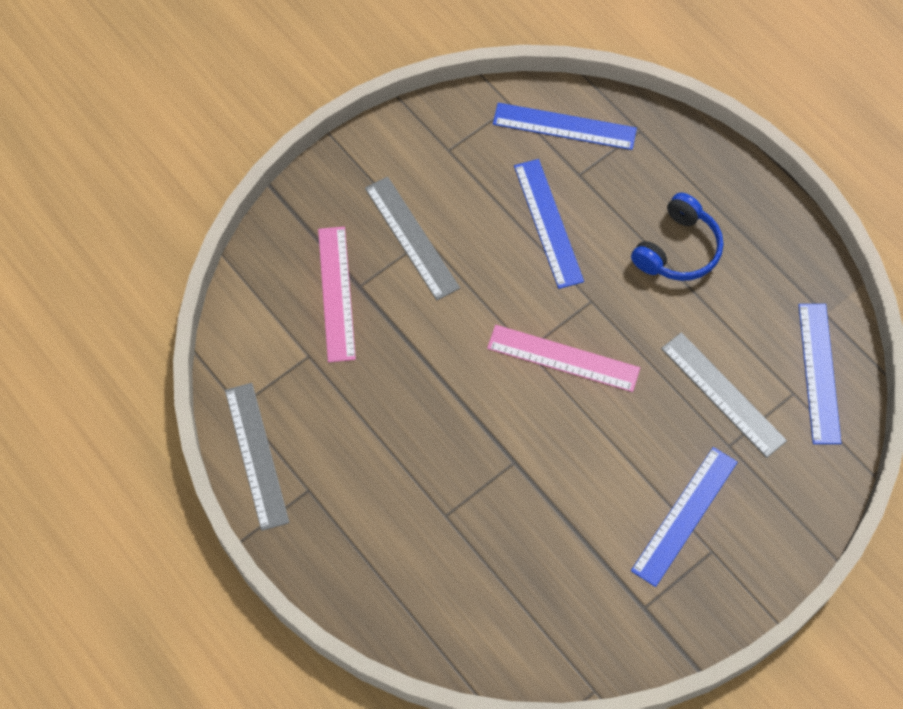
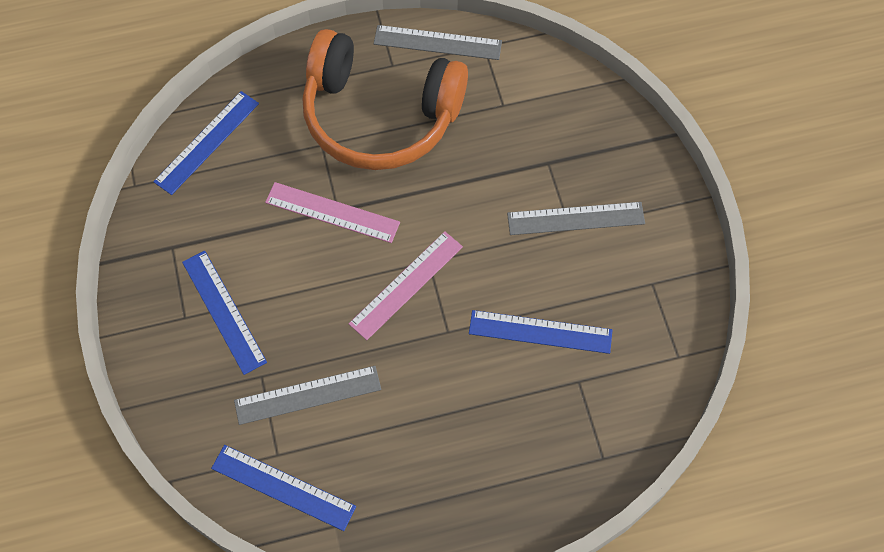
camera: 115 degrees right, 0 degrees up
pink ruler [318,227,356,362] -> pink ruler moved to [265,182,400,243]
blue ruler [493,103,637,150] -> blue ruler moved to [153,91,259,195]
blue headphones [631,193,723,281] -> none
none -> orange headphones [303,29,468,170]

